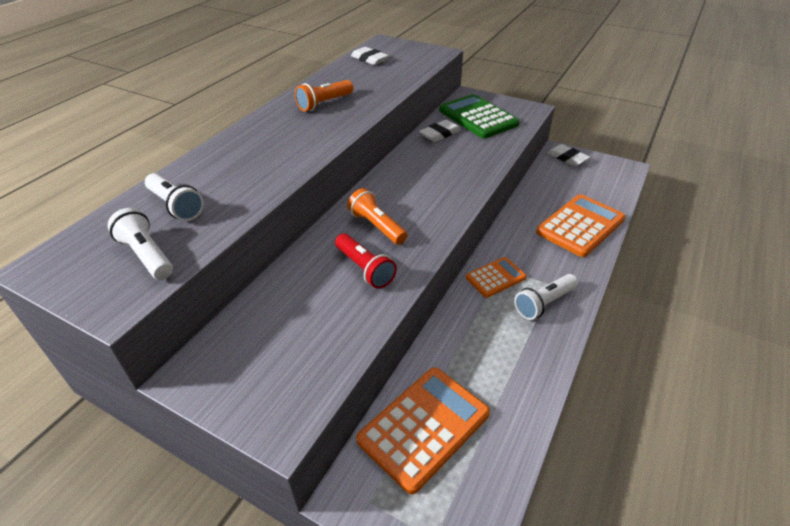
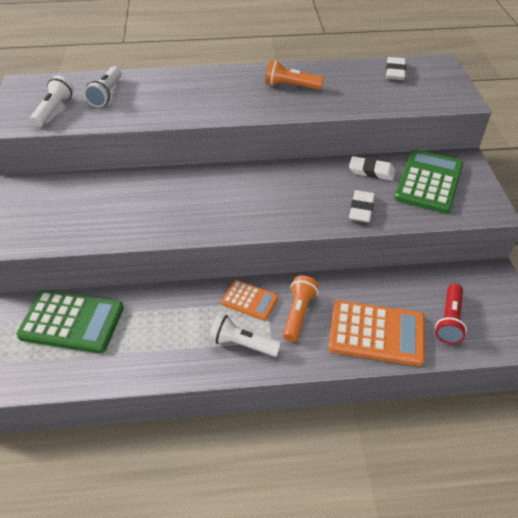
camera: 55 degrees right, 5 degrees up
red flashlight [335,233,397,289] -> red flashlight moved to [435,284,467,344]
orange flashlight [347,188,407,245] -> orange flashlight moved to [283,276,319,342]
orange calculator [356,367,490,494] -> green calculator [16,290,124,353]
white eraser [547,144,590,166] -> white eraser moved to [349,190,375,223]

